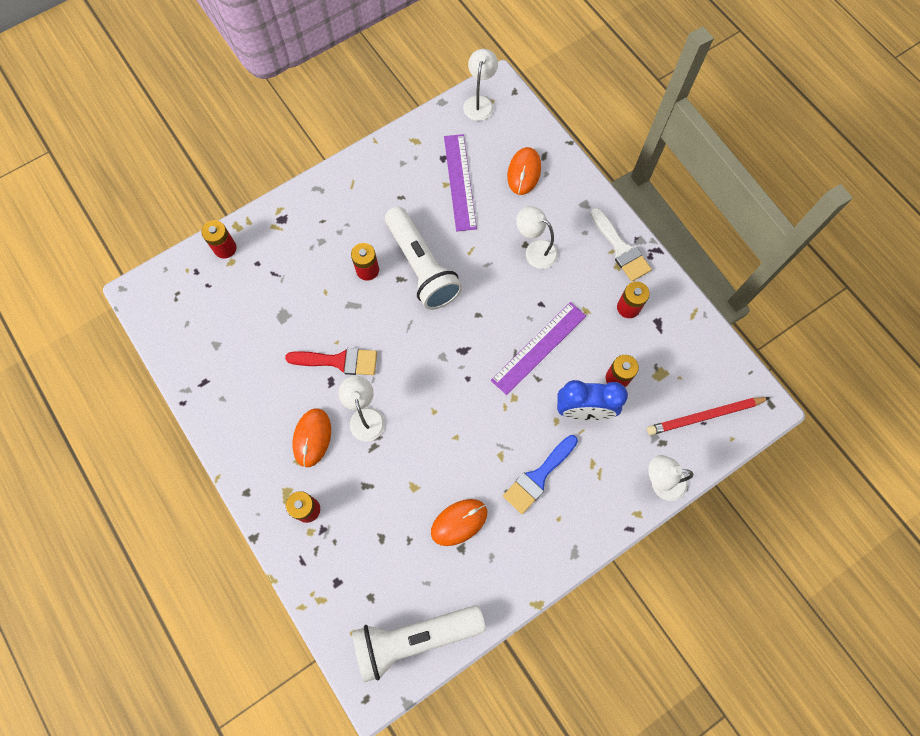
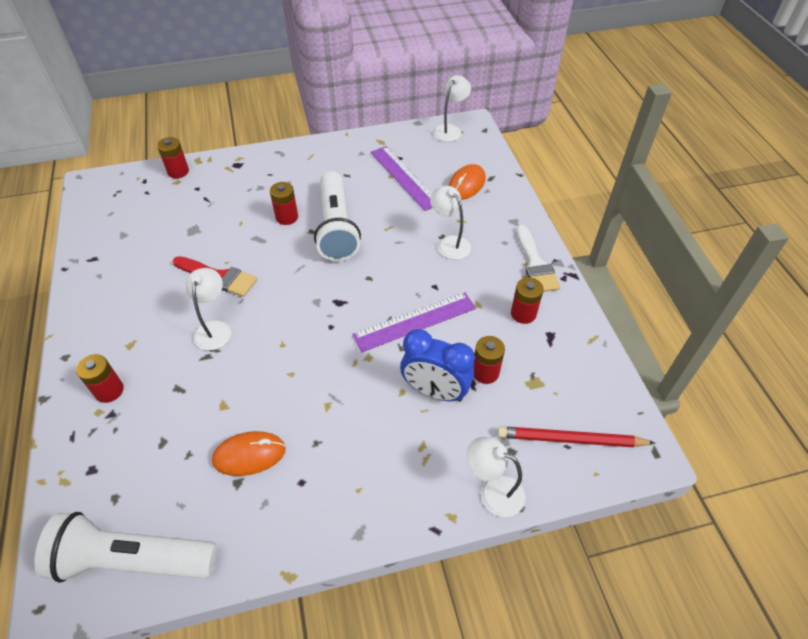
camera: 20 degrees right, 20 degrees down
orange mouse [293,408,331,467] -> none
purple ruler [444,134,477,231] -> purple ruler turned 45 degrees counterclockwise [371,146,432,211]
blue brush [503,435,578,514] -> none

